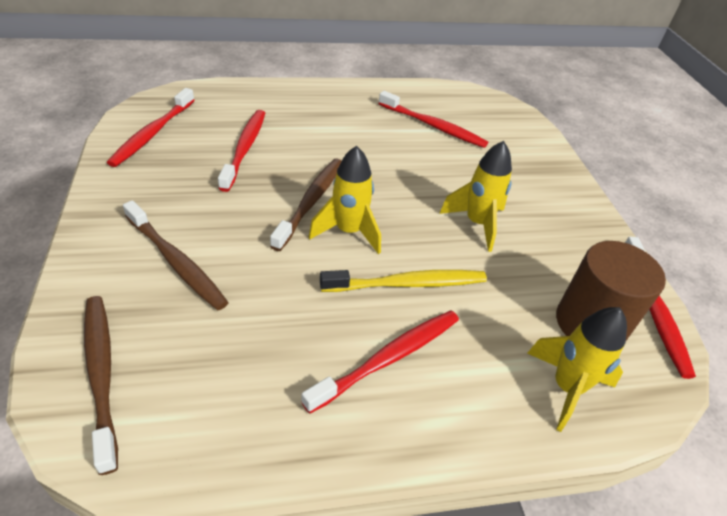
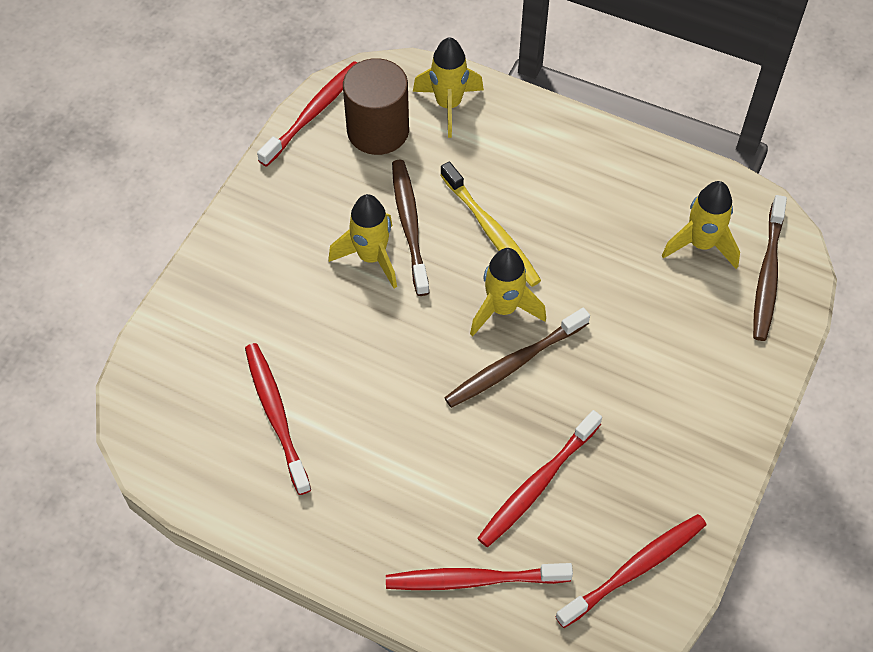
camera: 140 degrees left, 15 degrees up
brown toothbrush [123,200,229,310] -> brown toothbrush moved to [392,160,429,296]
red toothbrush [301,310,459,414] -> red toothbrush moved to [386,563,573,590]
yellow toothbrush [320,270,487,292] -> yellow toothbrush turned 150 degrees counterclockwise [440,162,541,287]
none -> yellow rocket [662,181,740,269]

